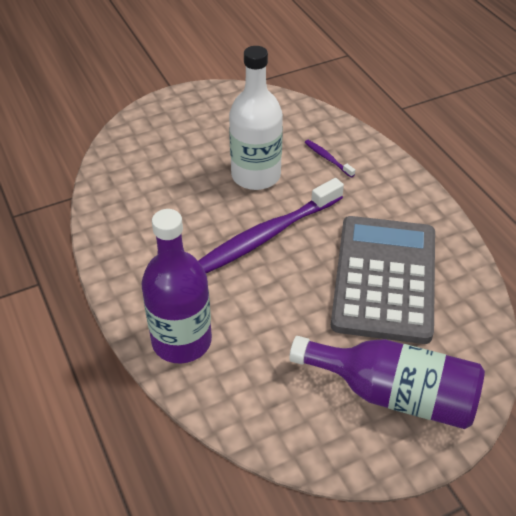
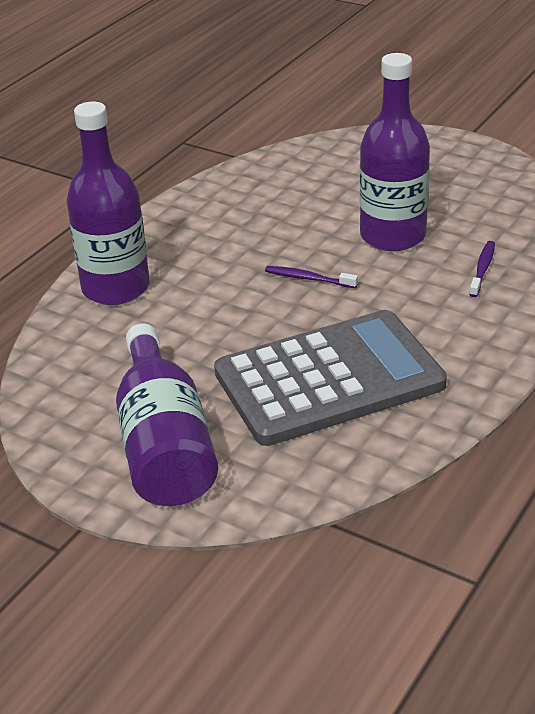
camera: 60 degrees right, 10 degrees down
purple toothbrush [198,178,344,273] -> purple toothbrush [265,266,358,288], size x0.42
white bottle [229,46,283,190] -> purple bottle [360,53,430,251]

